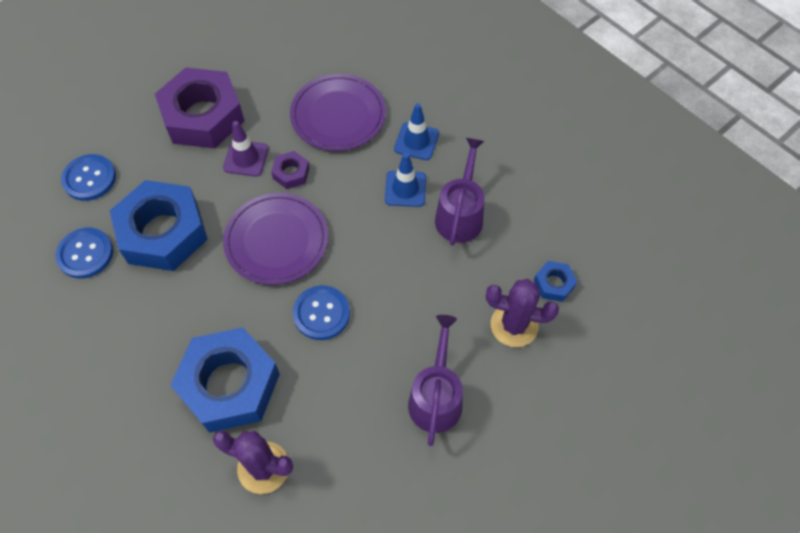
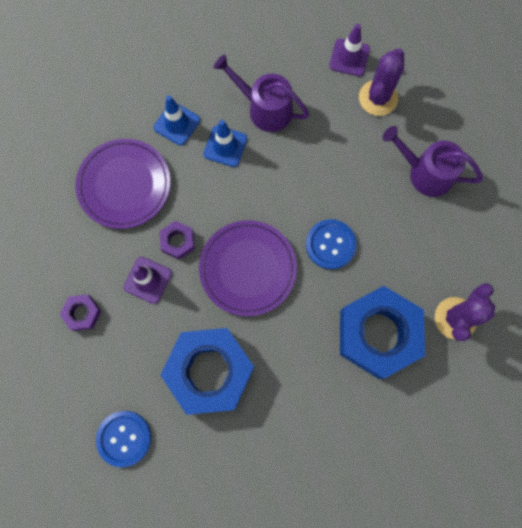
camera: 75 degrees left, 15 degrees up
blue button [55,228,113,279] -> none
purple nut [155,67,245,148] -> purple nut [60,294,101,331], size x0.43
blue nut [534,261,577,302] -> purple traffic cone [329,24,370,76]

